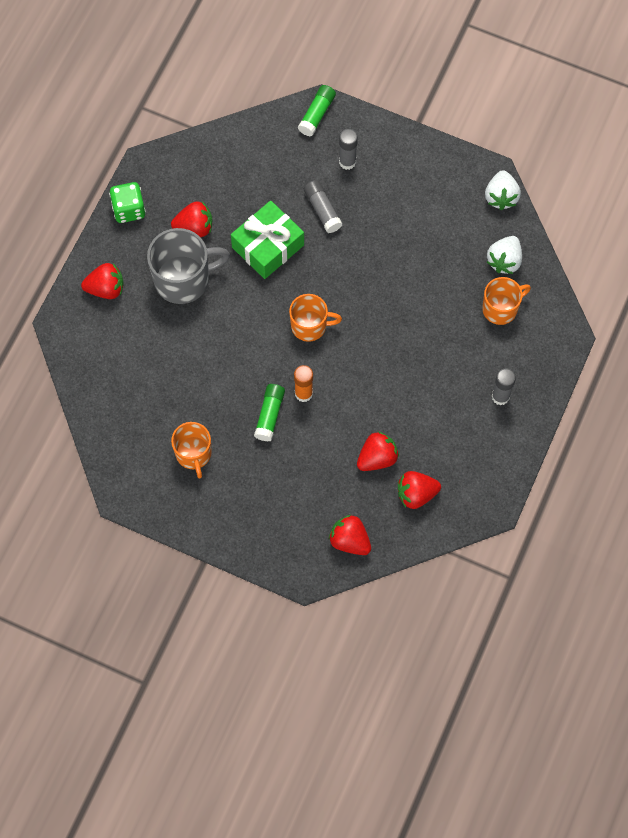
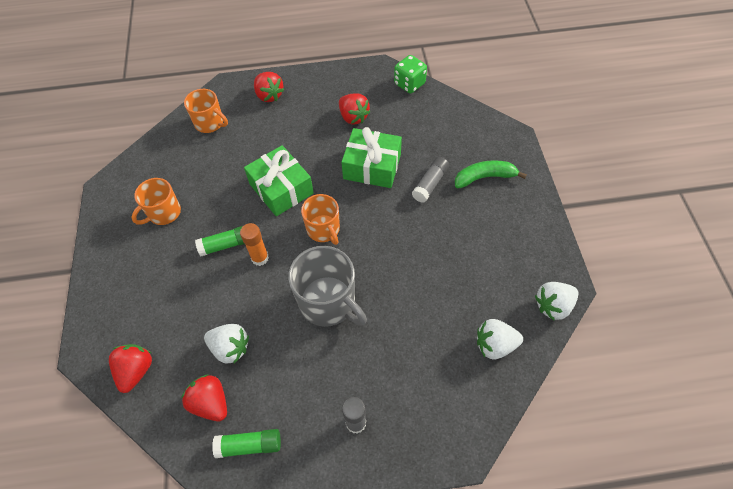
camera: 60 degrees right, 10 degrees down
green dice [109,182,146,223] -> green dice moved to [394,55,427,93]
grey mug [147,228,230,304] -> grey mug moved to [288,246,367,327]
green glue stick [298,85,336,136] -> green glue stick moved to [212,429,281,458]
grey glue stick [339,129,358,170] -> green banana [455,160,527,188]
red strawberry [357,432,399,471] -> white strawberry [204,324,249,364]
orange mug [482,277,531,325] -> orange mug moved to [184,89,228,133]
none -> green gift [244,145,314,216]

